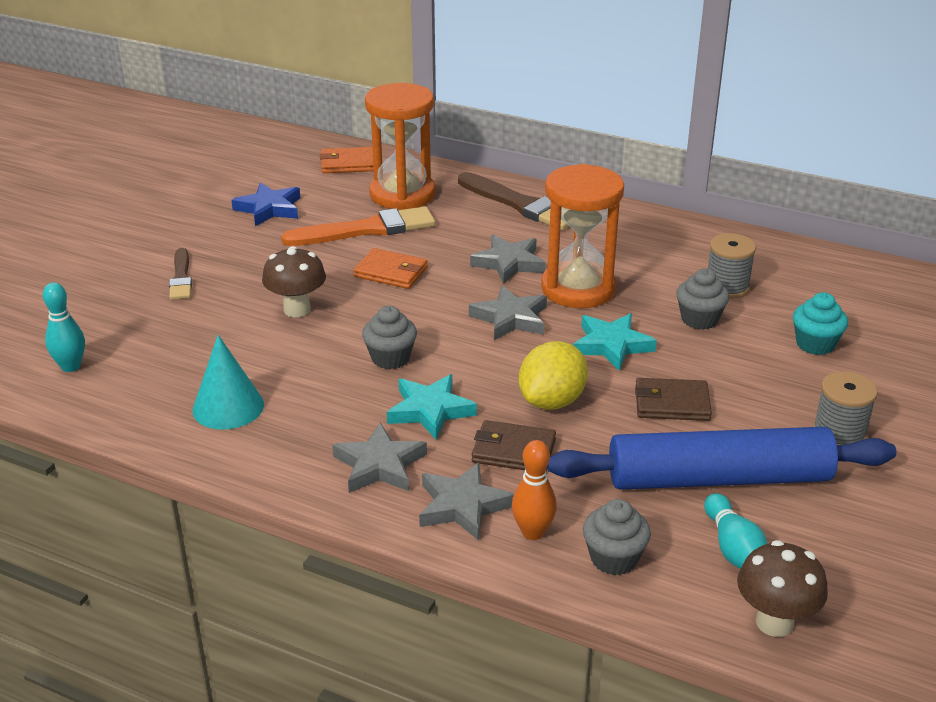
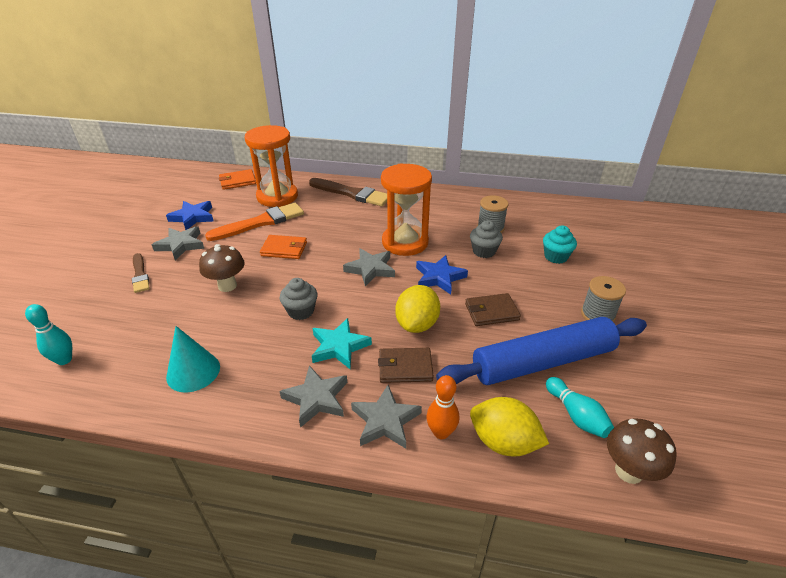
camera: 15 degrees left, 5 degrees up
grey star [470,235,545,284] -> grey star moved to [152,226,204,260]
turquoise star [573,313,657,371] -> blue star [416,255,468,294]
grey cupcake [583,499,651,575] -> yellow lemon [470,397,549,457]

